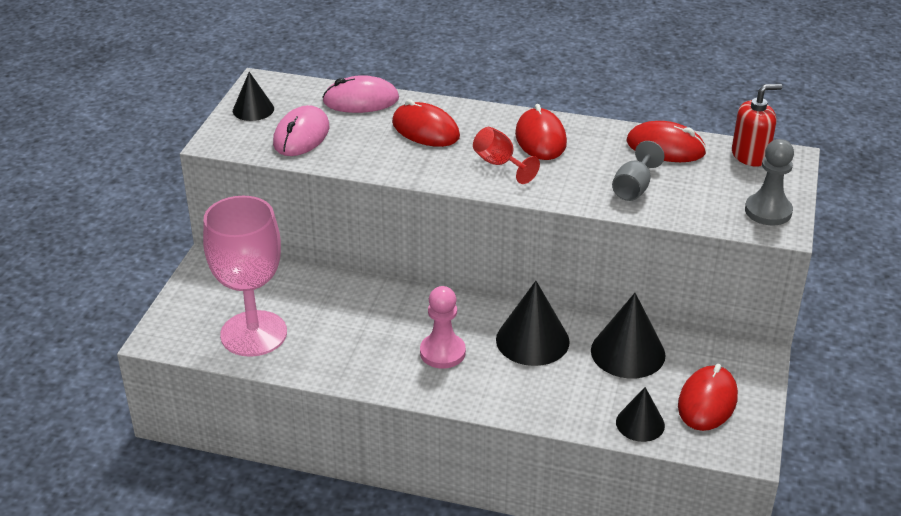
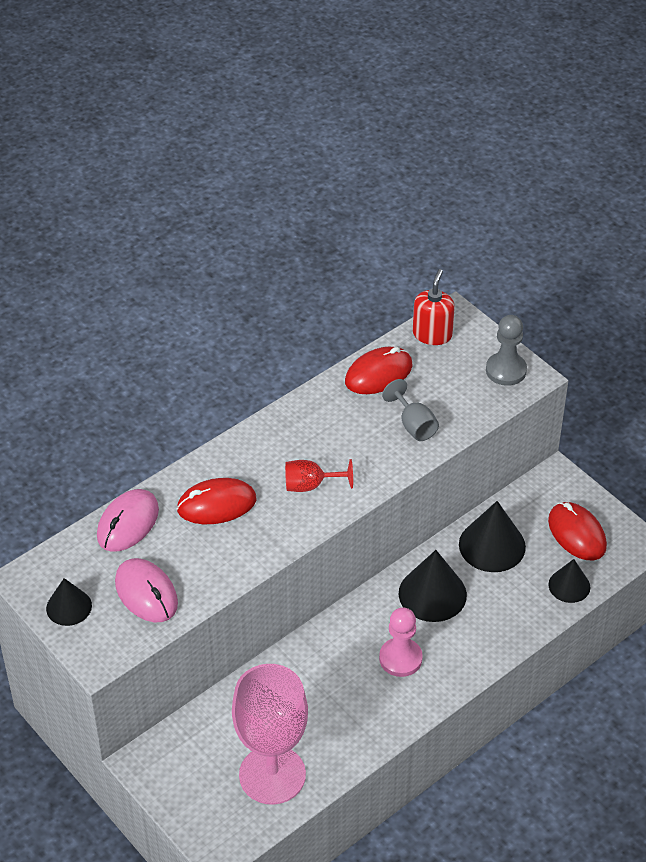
camera: 55 degrees left, 10 degrees up
red mouse [515,104,567,160] -> none

